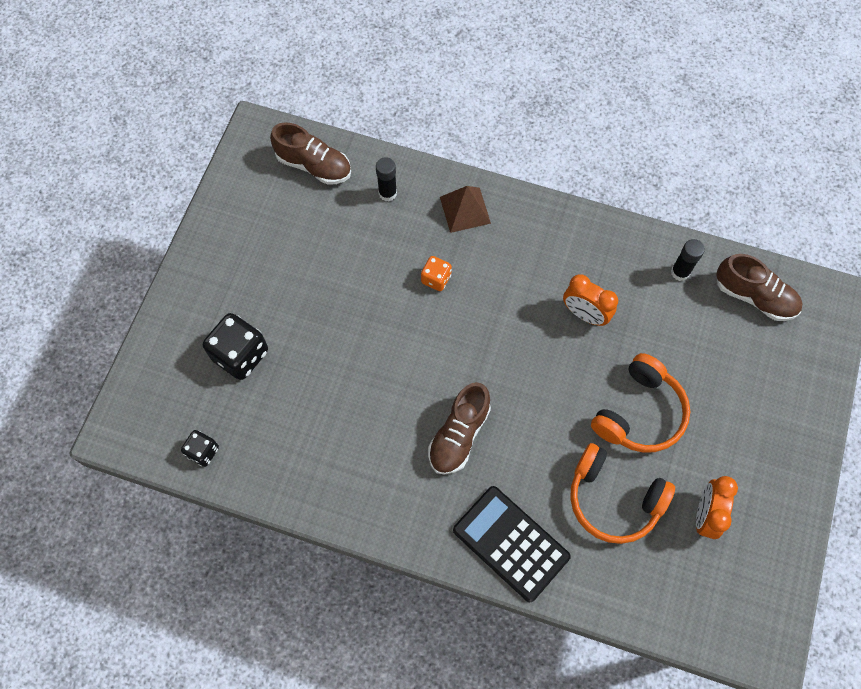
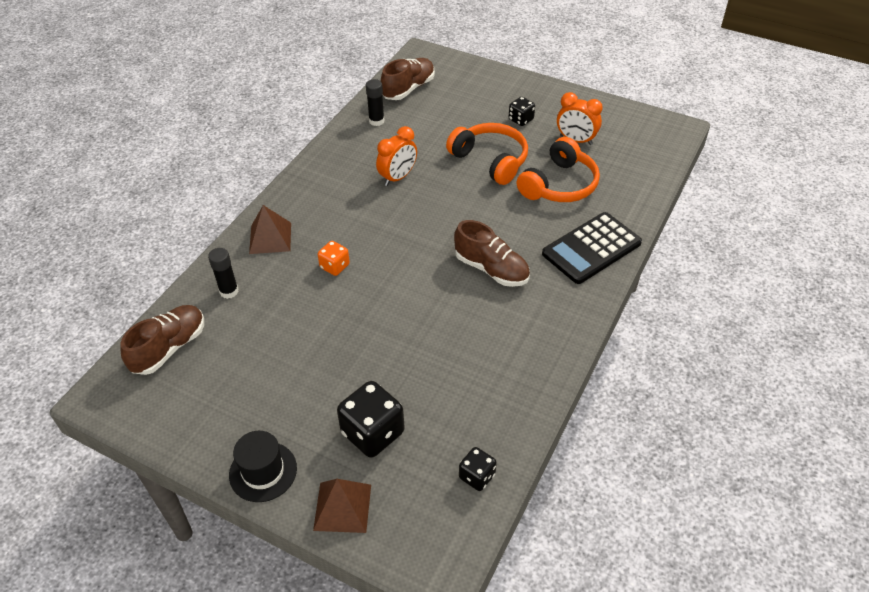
camera: 80 degrees left, 20 degrees down
none -> black hat [229,431,297,502]
none -> brown pyramid [313,479,371,533]
none -> black dice [509,97,535,126]

